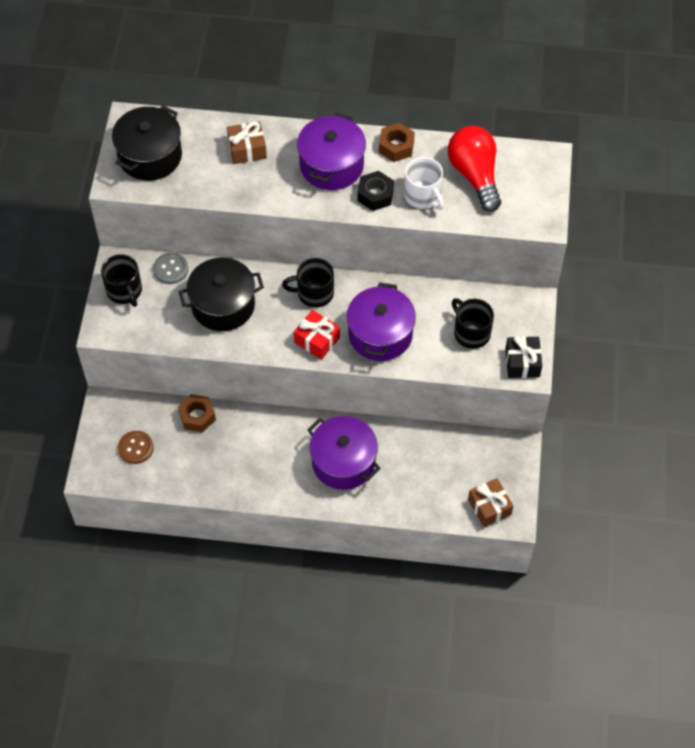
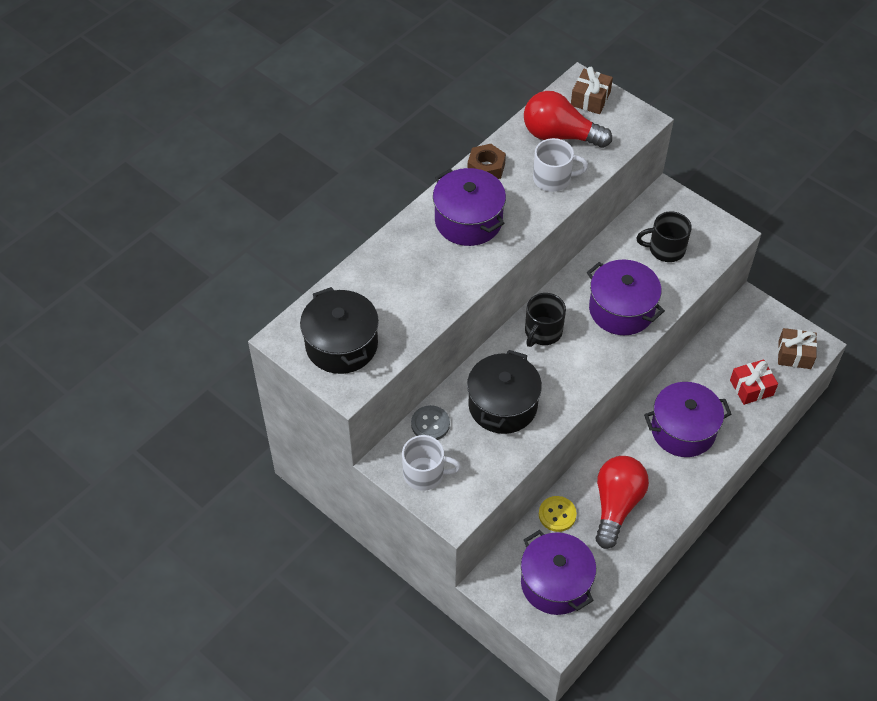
camera: 55 degrees left, 5 degrees down
black mug [101,254,142,307] -> white mug [402,435,461,491]
brown button [118,431,154,464] -> purple pot [521,530,596,615]
brown nut [178,394,216,432] -> yellow button [539,496,577,532]
brown gift [227,121,267,164] -> brown gift moved to [571,67,613,114]
red gift [294,310,340,360] -> red gift moved to [730,359,778,405]
black nut [358,171,394,211] -> none
black gift [505,335,542,378] -> none
none -> red light bulb [595,456,649,549]

